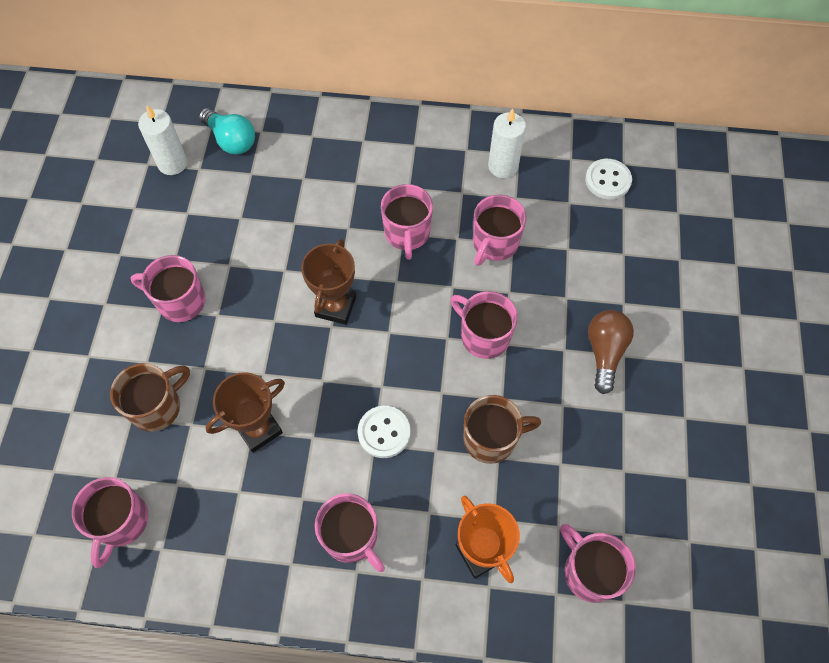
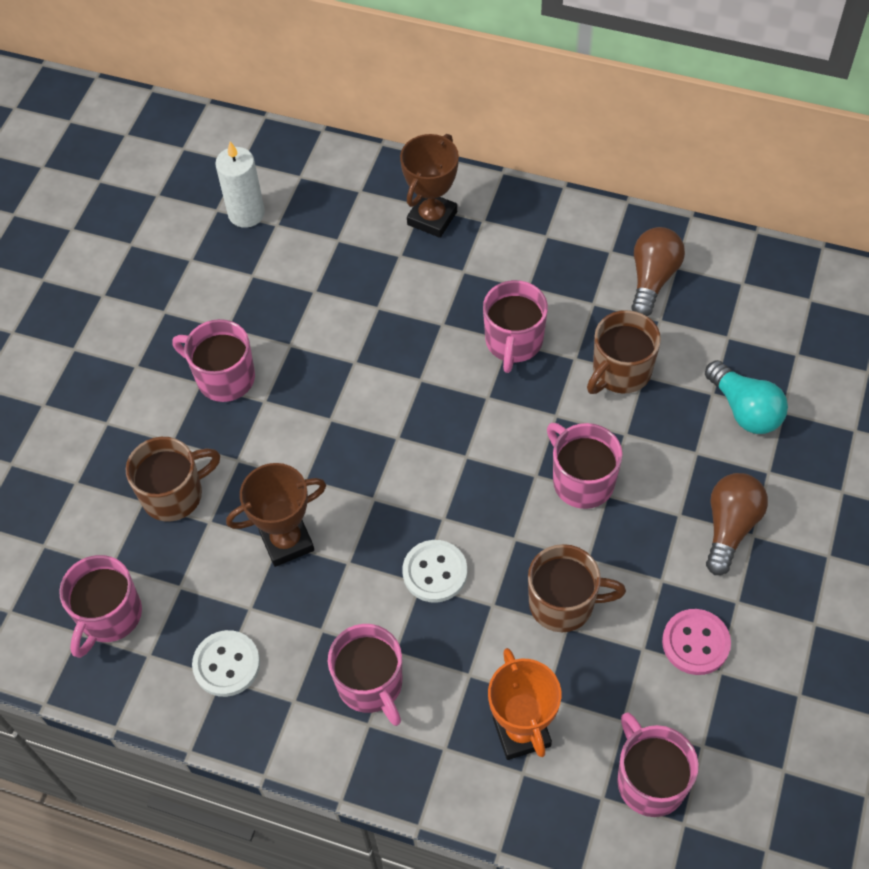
camera: 15 degrees right, 5 degrees down
turquoise light bulb [199,108,255,155] -> turquoise light bulb moved to [705,360,788,434]
brown trophy [301,239,356,325] -> brown trophy moved to [400,134,459,238]
pink mug [473,195,527,266] -> brown mug [587,310,661,394]
white candle [488,108,526,178] -> brown light bulb [631,227,685,316]
white button [585,159,632,200] -> white button moved to [192,630,260,697]
none -> pink button [662,609,731,675]

